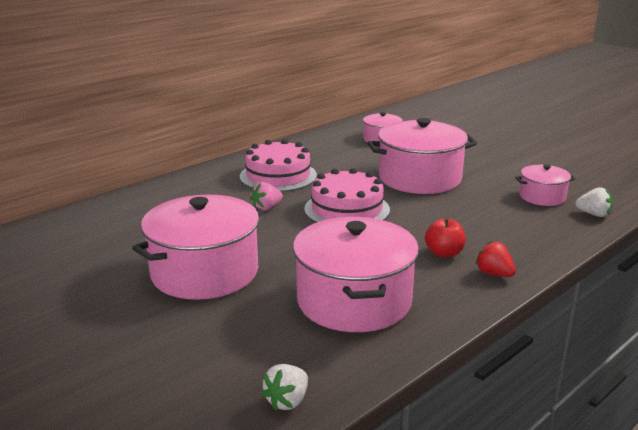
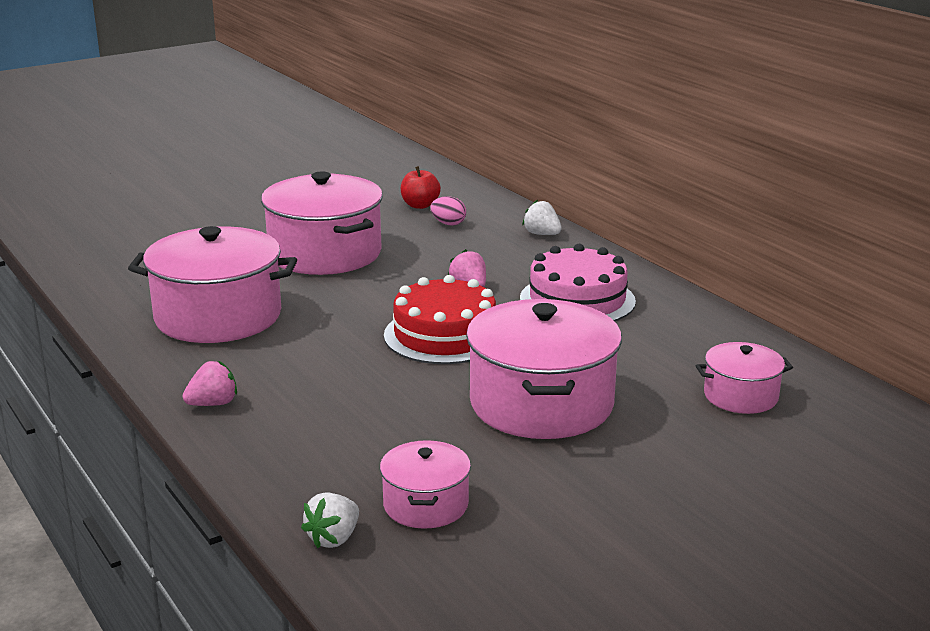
camera: 100 degrees right, 0 degrees up
white strawberry [261,364,308,411] -> white strawberry moved to [522,200,562,235]
pink cake [304,168,390,223] -> red cake [384,275,496,364]
red apple [425,218,466,258] -> red apple moved to [401,166,441,209]
red strawberry [475,241,516,277] -> pink strawberry [182,361,237,406]
none -> pink egg [431,196,466,226]

